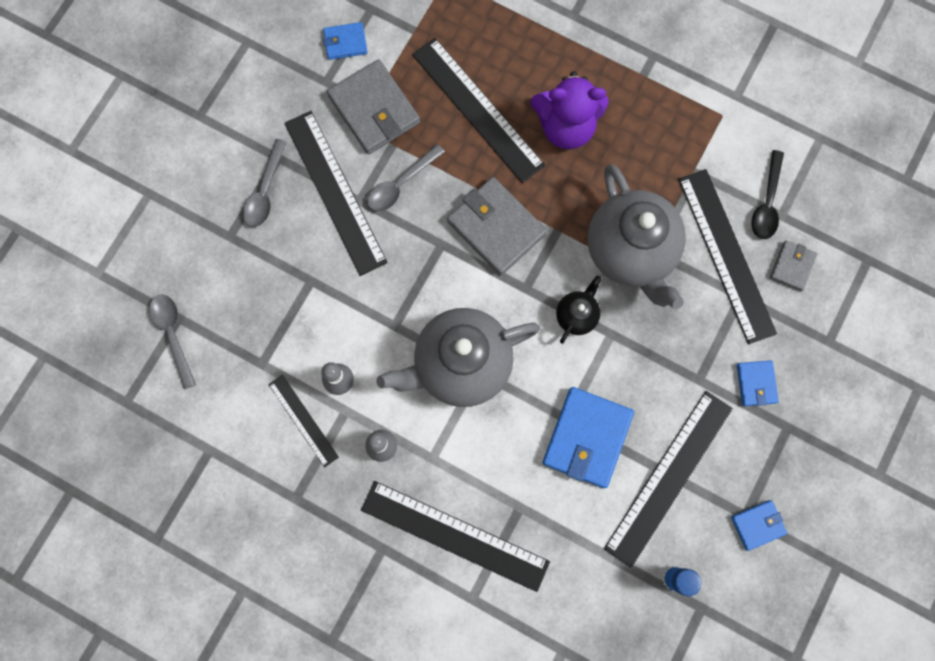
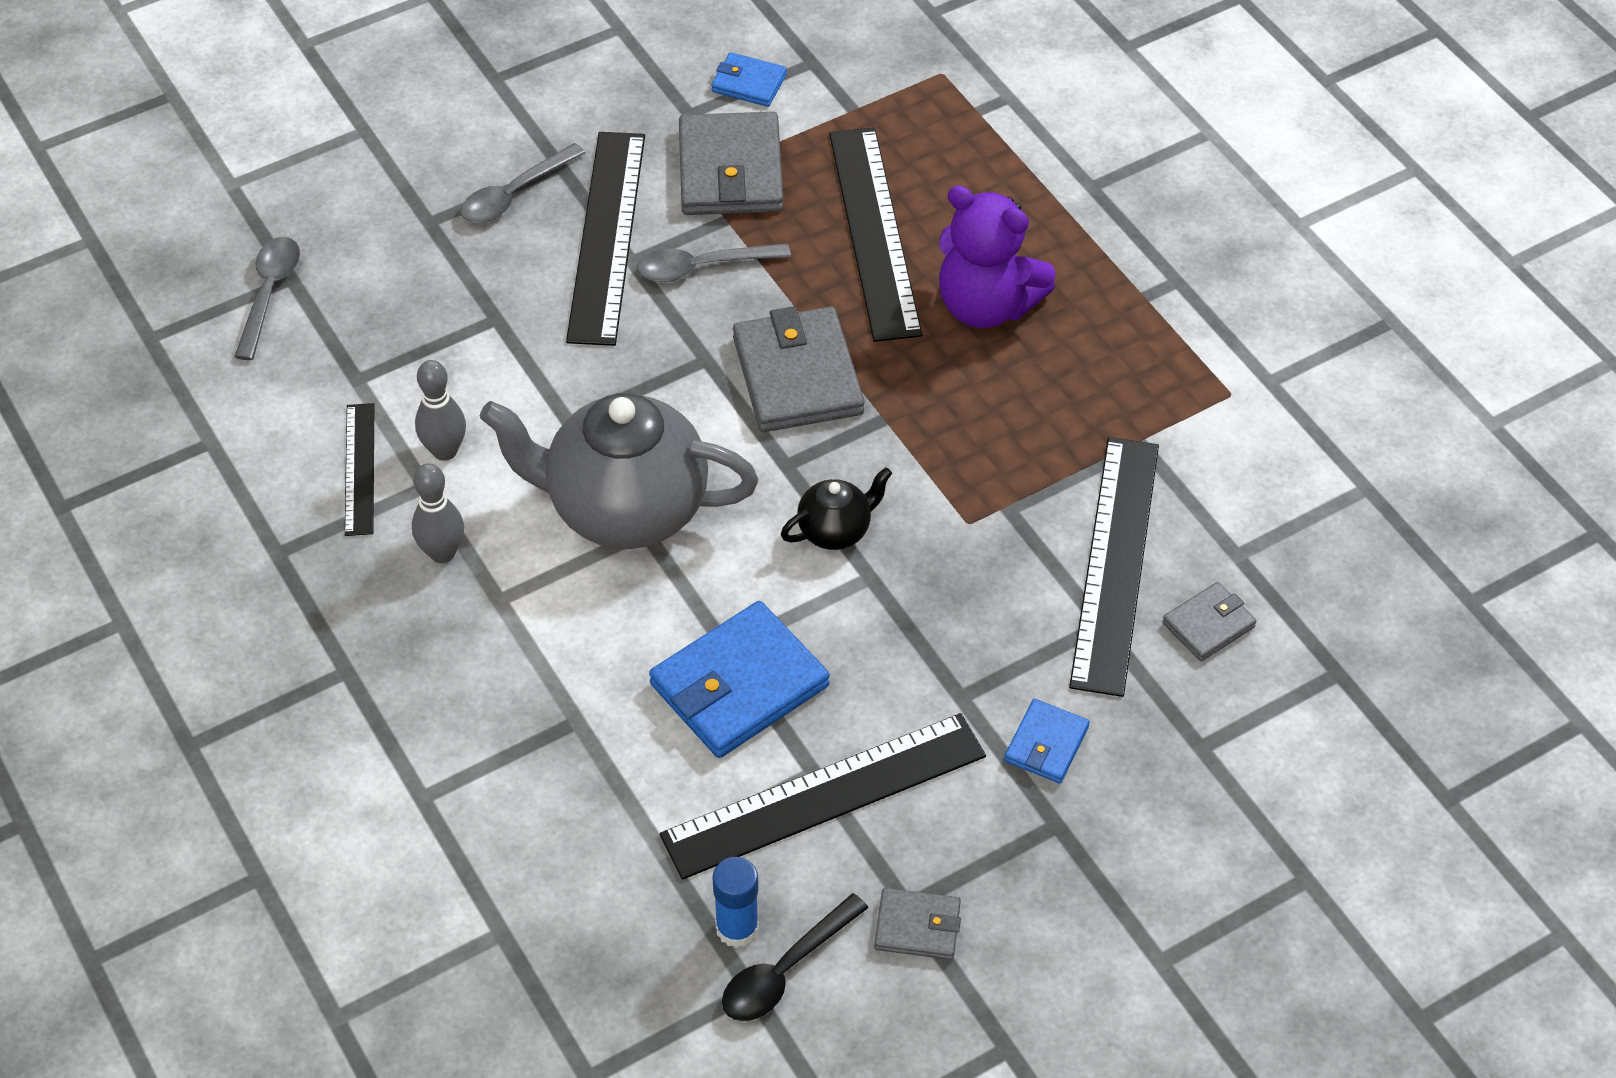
camera: 30 degrees right, 25 degrees down
black ruler [361,481,550,592] -> none
grey teapot [588,164,686,309] -> none
blue wallet [731,500,787,551] -> grey wallet [874,888,961,960]
black spoon [751,150,784,239] -> black spoon moved to [722,893,869,1021]

